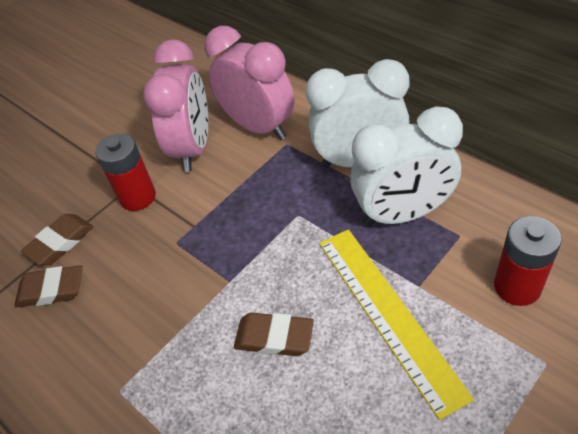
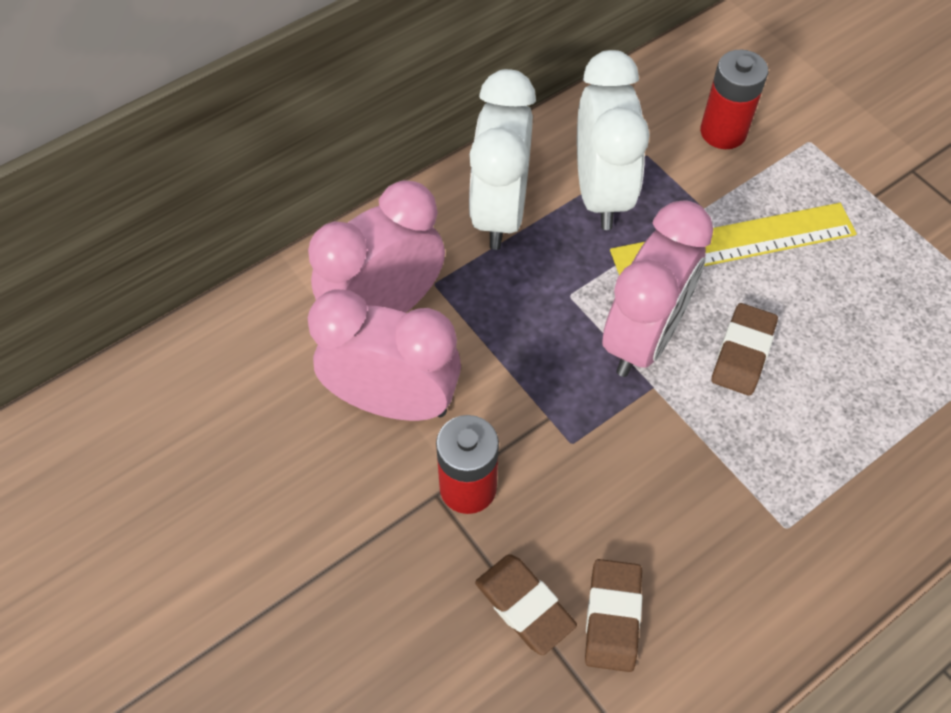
camera: 85 degrees left, 10 degrees up
none -> pink clock [602,200,713,377]

